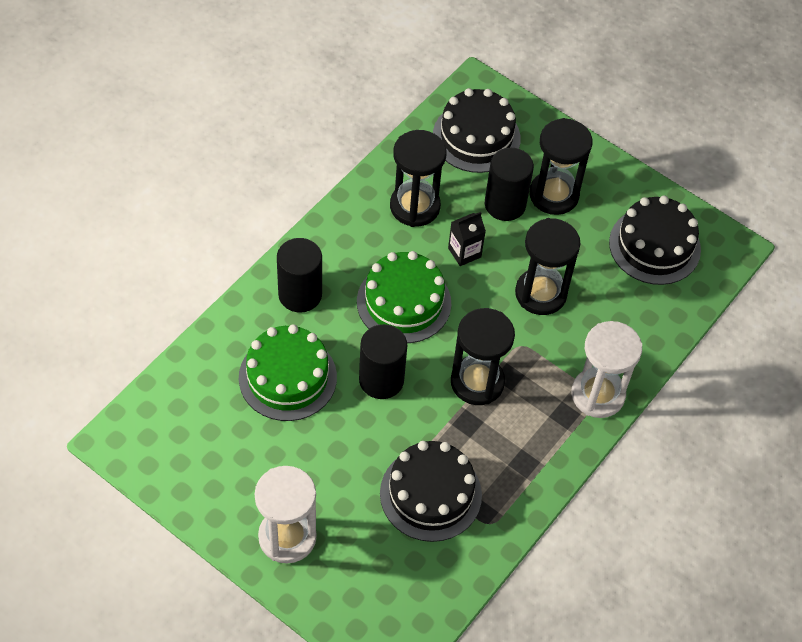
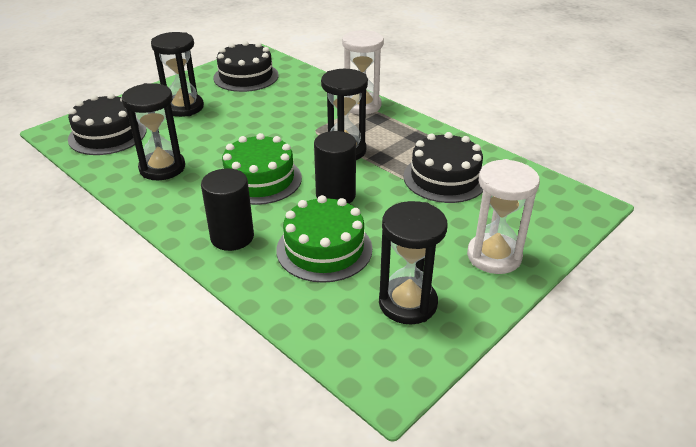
camera: 80 degrees left, 20 degrees down
black carton [448,212,486,266] -> none
black cylinder [485,148,534,221] -> none
black hourglass [515,218,581,315] -> black hourglass moved to [379,201,448,325]

